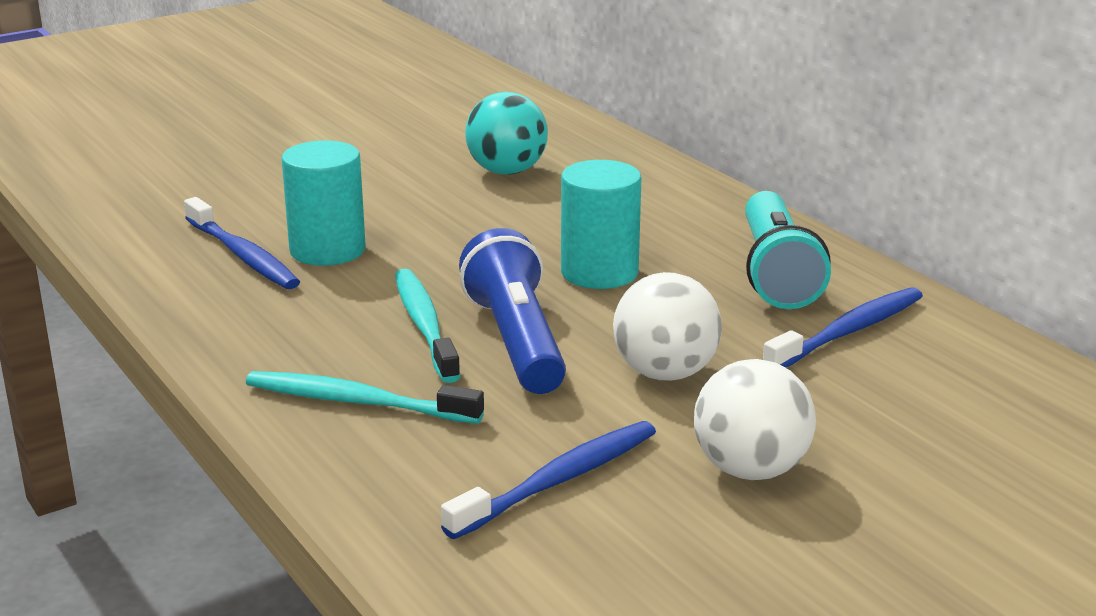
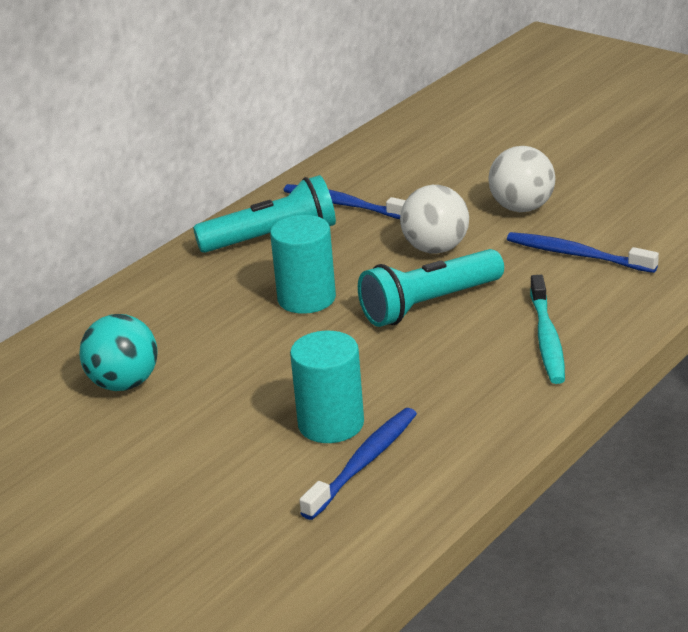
camera: 105 degrees left, 5 degrees up
turquoise toothbrush [395,269,461,383] -> none
blue flashlight [459,228,566,394] -> turquoise flashlight [358,249,504,327]

